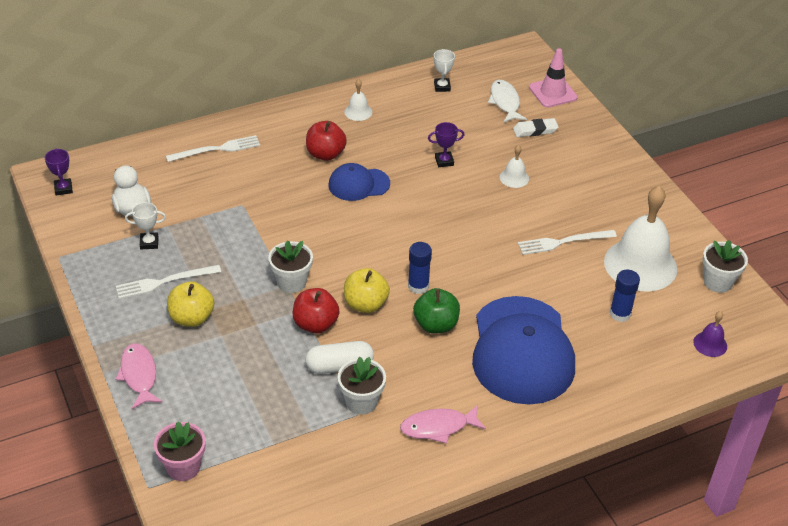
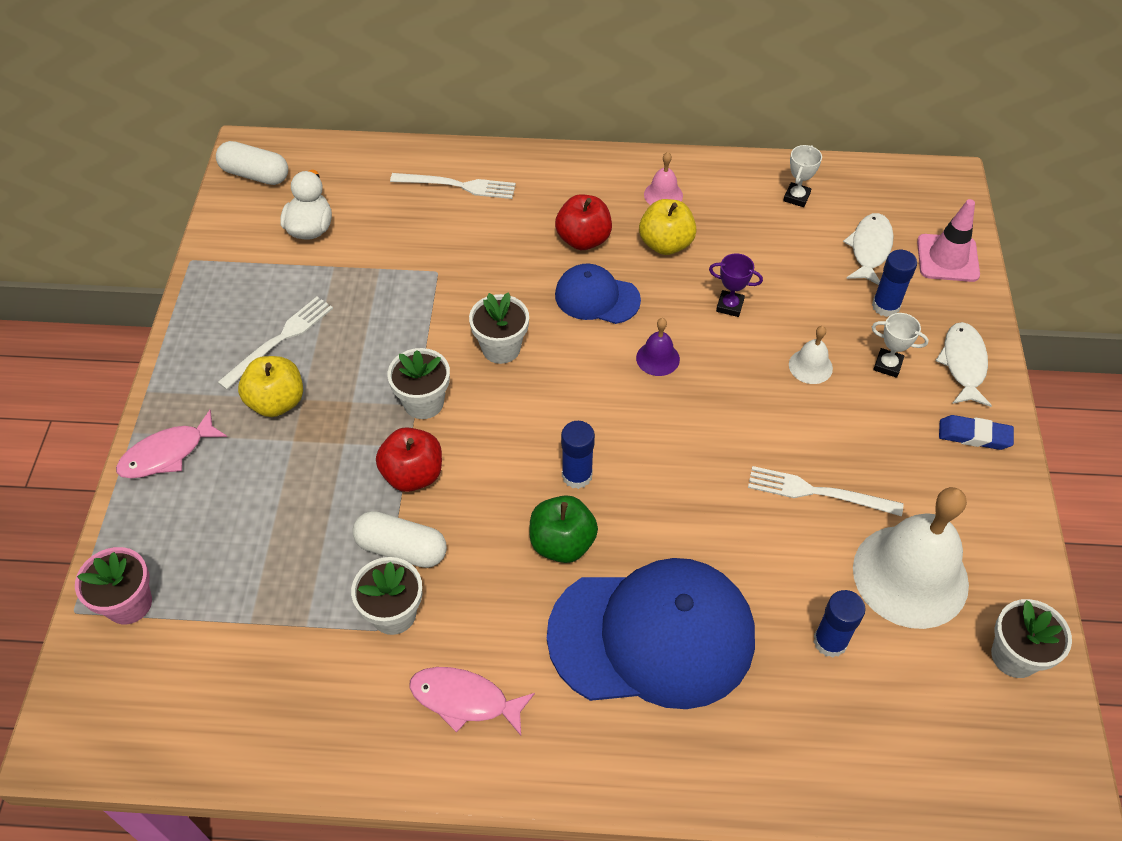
camera: 30 degrees right, 10 degrees up
purple trophy [45,148,73,195] -> white capsule [216,141,288,185]
pink fish [115,343,162,409] -> pink fish turned 135 degrees counterclockwise [116,410,227,478]
white fork [116,265,221,299] -> white fork turned 120 degrees clockwise [218,297,333,390]
white trophy [125,202,166,249] -> white trophy moved to [872,313,929,378]
white bell [344,79,372,121] -> pink bell [644,152,683,205]
yellow apple [344,268,390,313] -> yellow apple moved to [639,199,697,255]
blue cap [472,296,575,405] -> blue cap turned 120 degrees counterclockwise [547,558,755,709]
white eraser [513,118,559,137] -> blue glue stick [872,250,917,317]
purple bell [693,311,727,357] -> purple bell moved to [636,318,680,376]
none -> white flower pot [469,292,529,364]
none -> white fish [936,322,992,407]
none -> blue eraser [939,415,1014,450]

